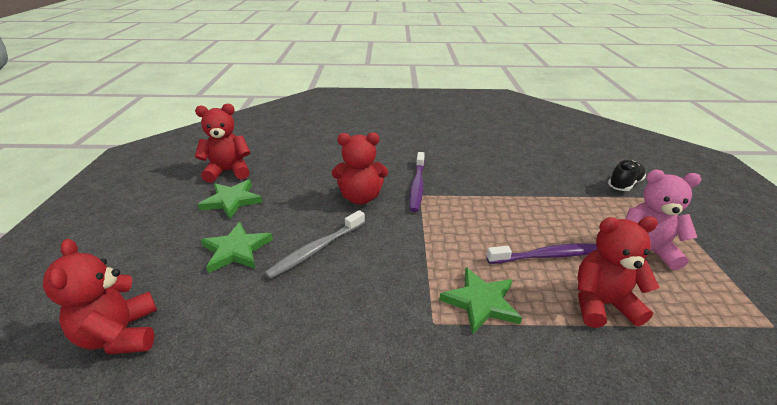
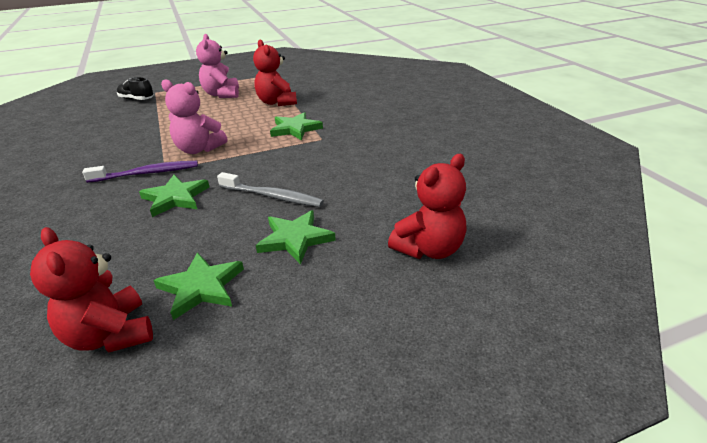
camera: 110 degrees left, 0 degrees up
red teddy bear [332,132,388,204] -> green star [139,175,209,217]
purple toothbrush [486,243,597,264] -> none
none -> pink teddy bear [161,79,227,154]

